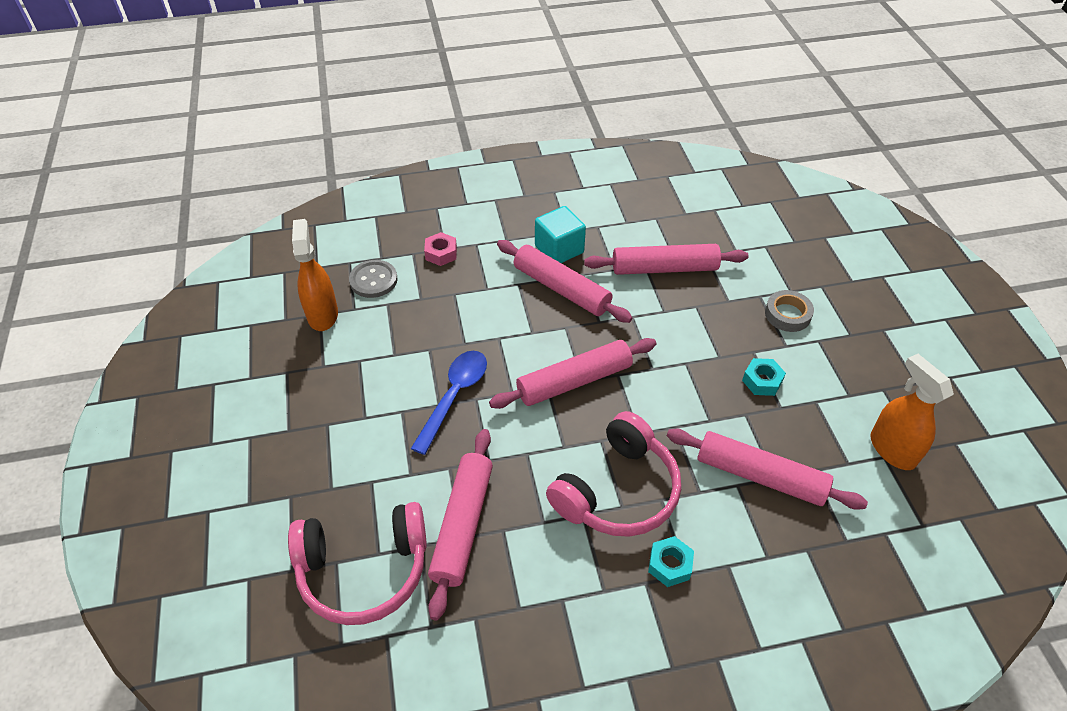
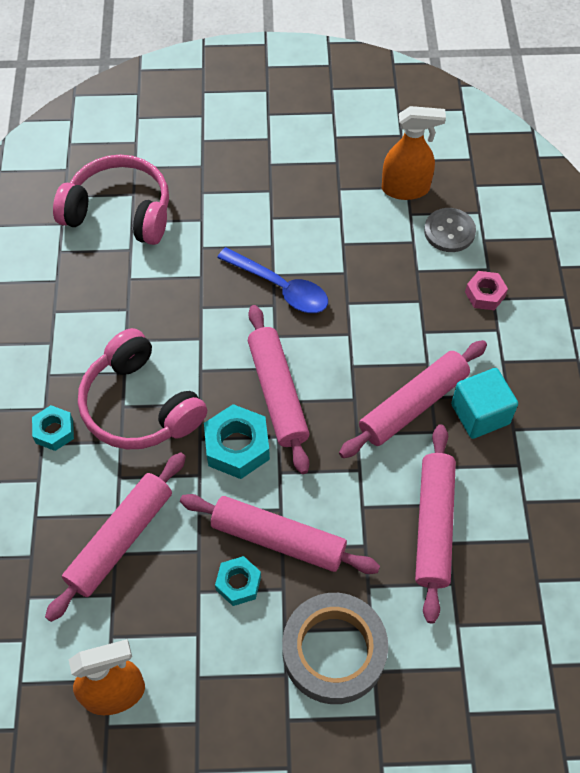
camera: 100 degrees right, 10 degrees up
pink headphones [288,502,427,625] -> pink headphones turned 105 degrees clockwise [53,155,169,245]
pink rolling pin [428,429,493,620] -> pink rolling pin moved to [180,494,380,574]
grey tape [765,290,814,332] -> grey tape [282,593,388,704], size x1.78
none -> turquoise nut [204,404,270,479]

